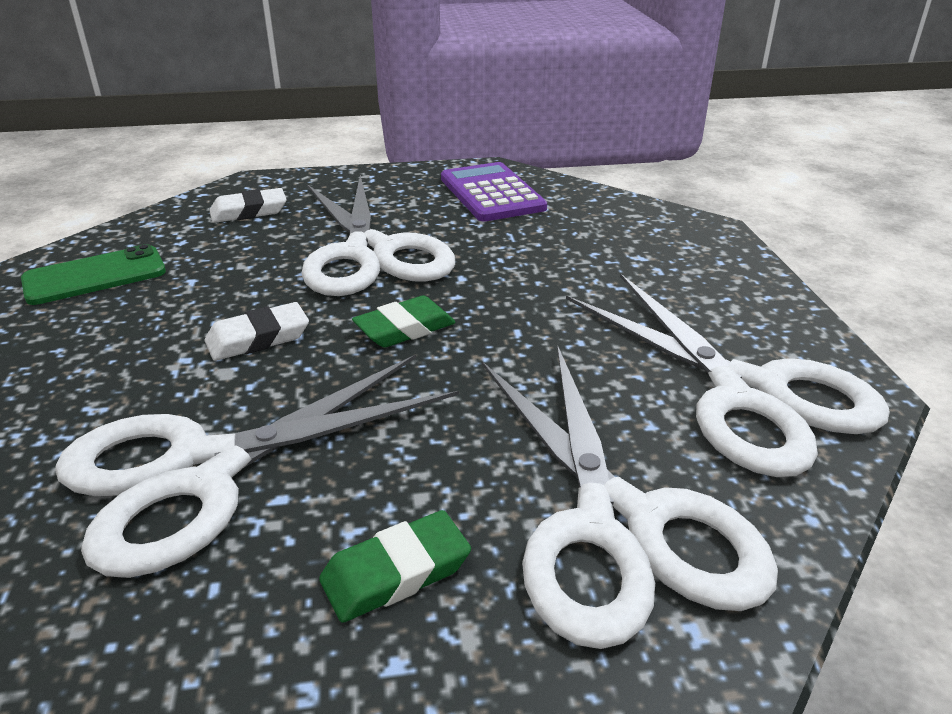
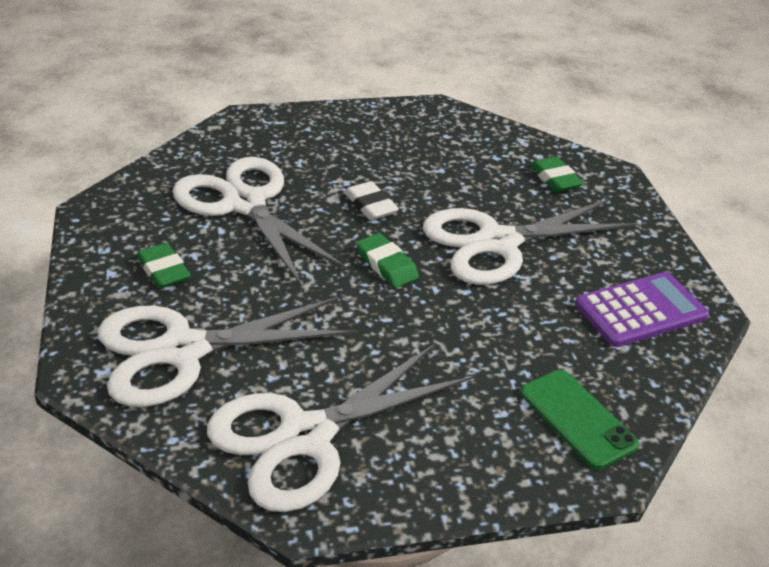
camera: 85 degrees right, 5 degrees up
green phone [21,244,166,305] -> green phone moved to [520,370,639,470]
white eraser [209,188,287,223] -> green eraser [530,156,584,192]

